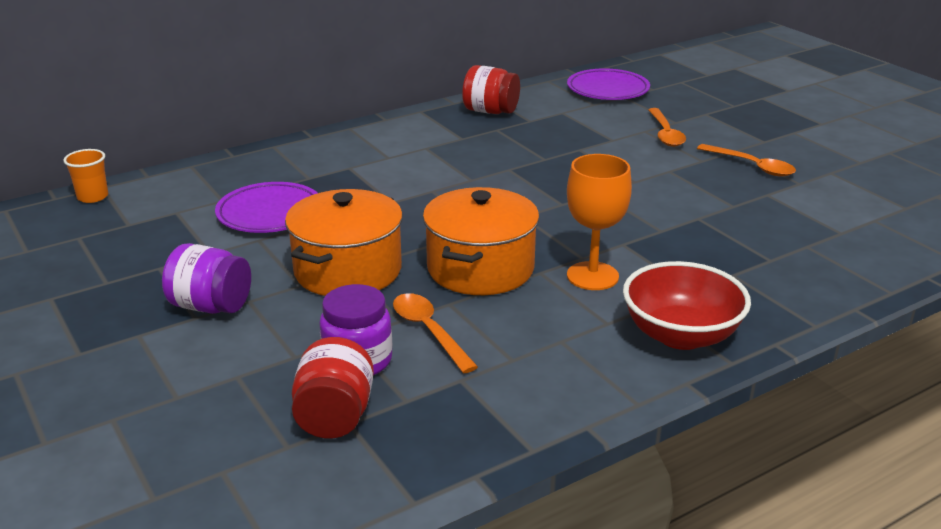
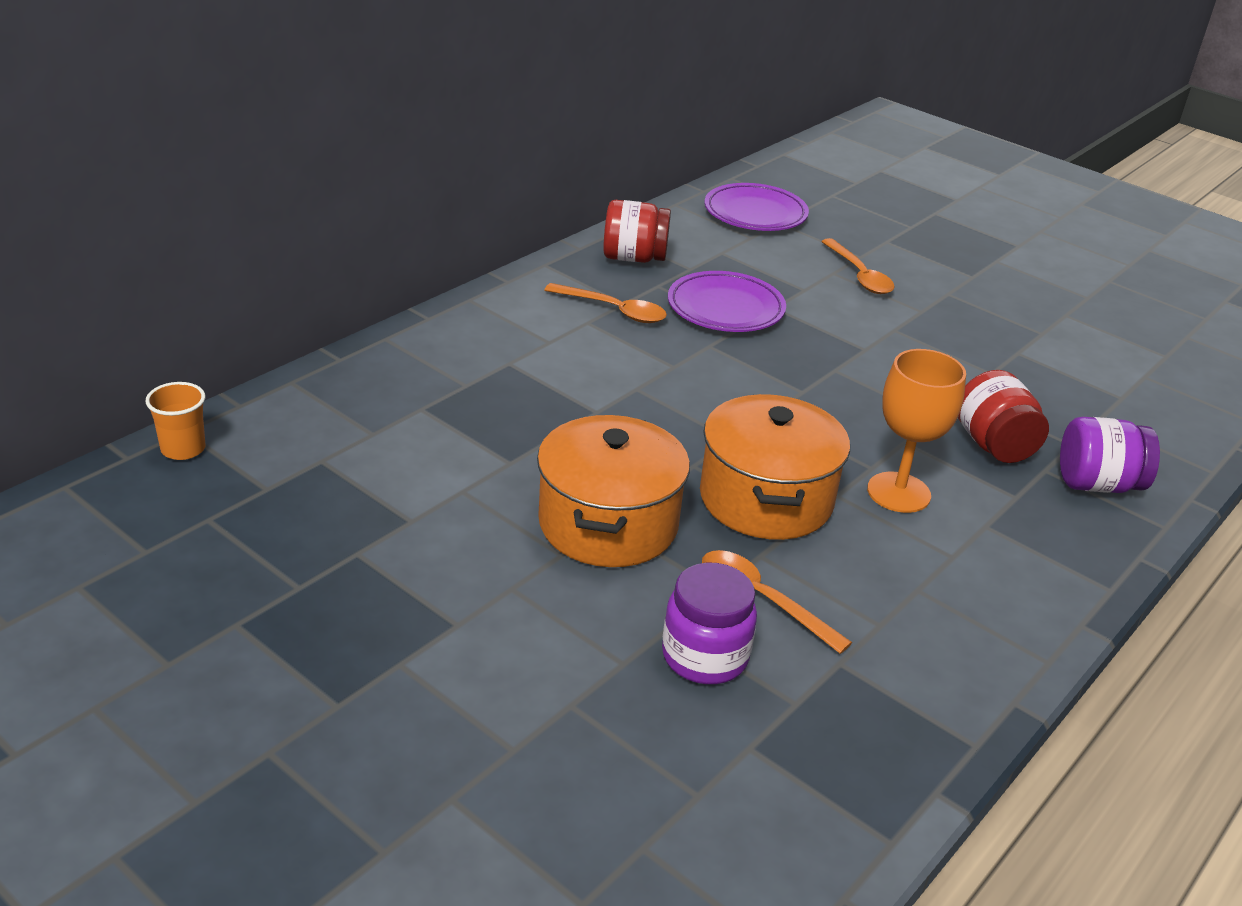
camera: 20 degrees left, 5 degrees up
purple jar [162,243,251,314] -> purple jar moved to [1060,417,1160,493]
purple plate [215,182,318,233] -> purple plate moved to [668,271,786,332]
red jar [292,337,374,439] -> red jar moved to [958,370,1049,463]
red bowl [623,261,751,350] -> none
orange spoon [697,144,796,177] -> orange spoon moved to [544,283,667,323]

